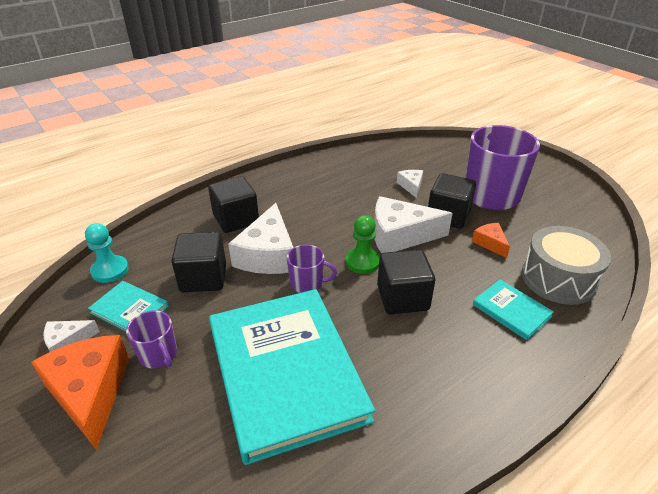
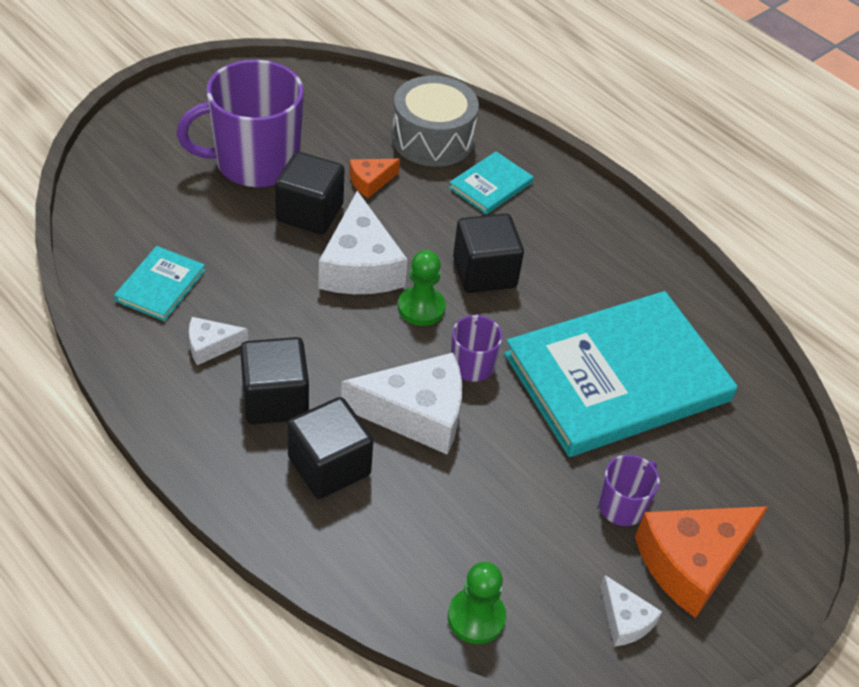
camera: 100 degrees left, 10 degrees up
turquoise pawn [85,223,129,283] -> green pawn [448,562,506,644]
turquoise book [88,281,169,331] -> turquoise book moved to [114,246,205,321]
black cube [171,232,226,292] -> black cube moved to [240,337,309,424]
white cheese [397,170,423,198] -> white cheese moved to [189,317,248,365]

